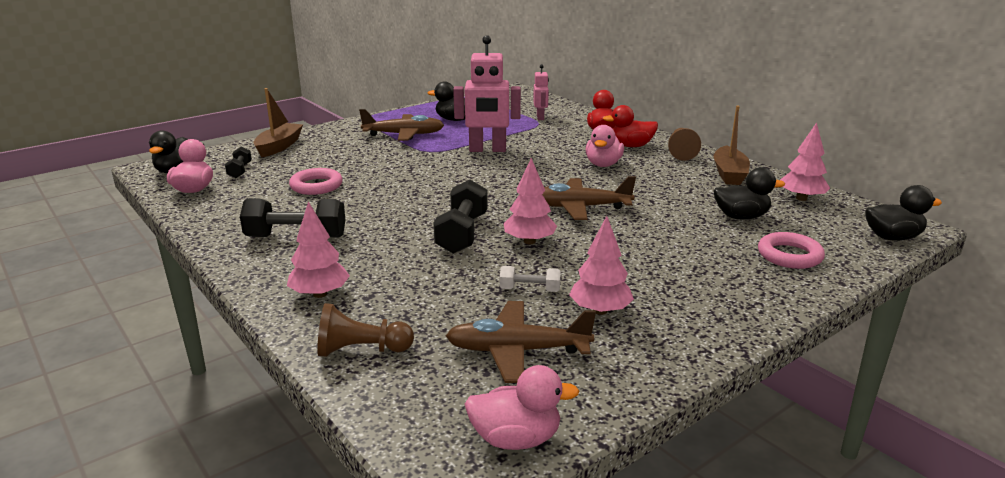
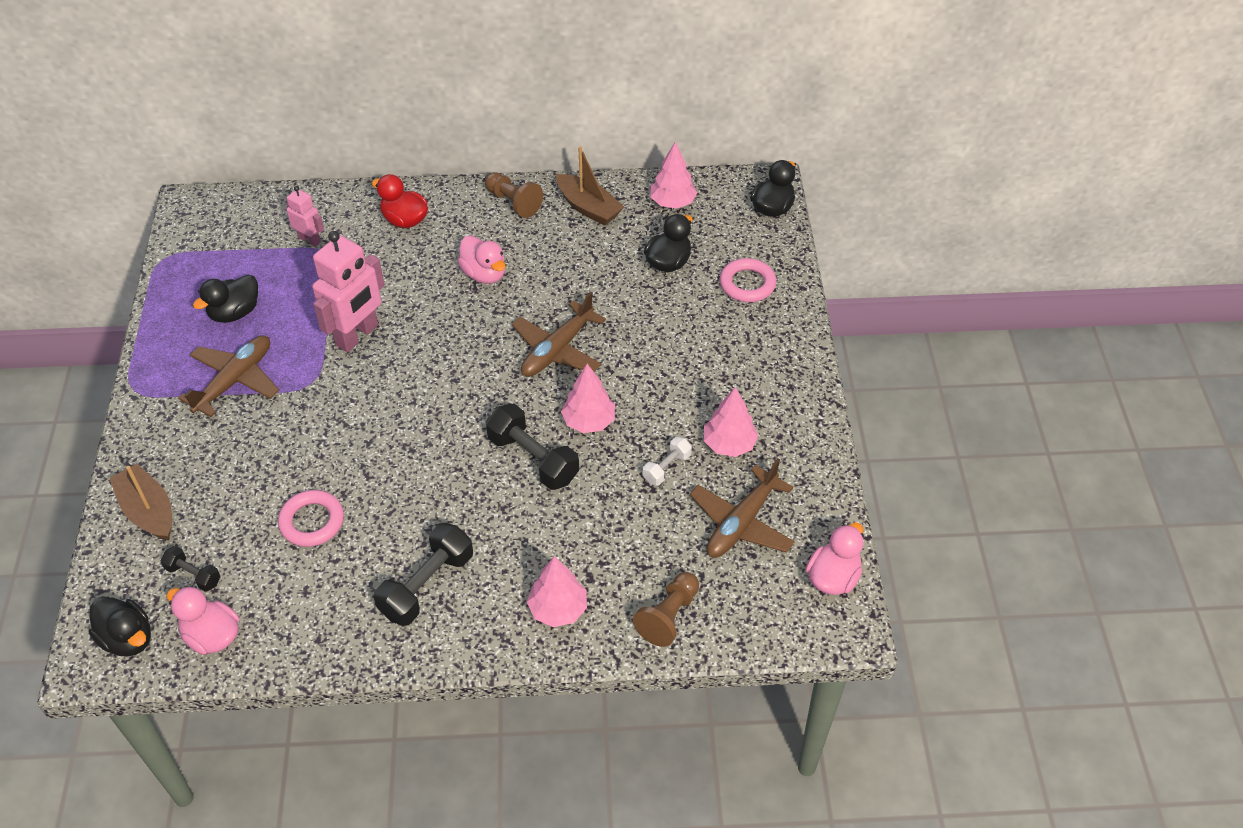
camera: 55 degrees left, 25 degrees up
red duck [603,105,658,147] -> none

